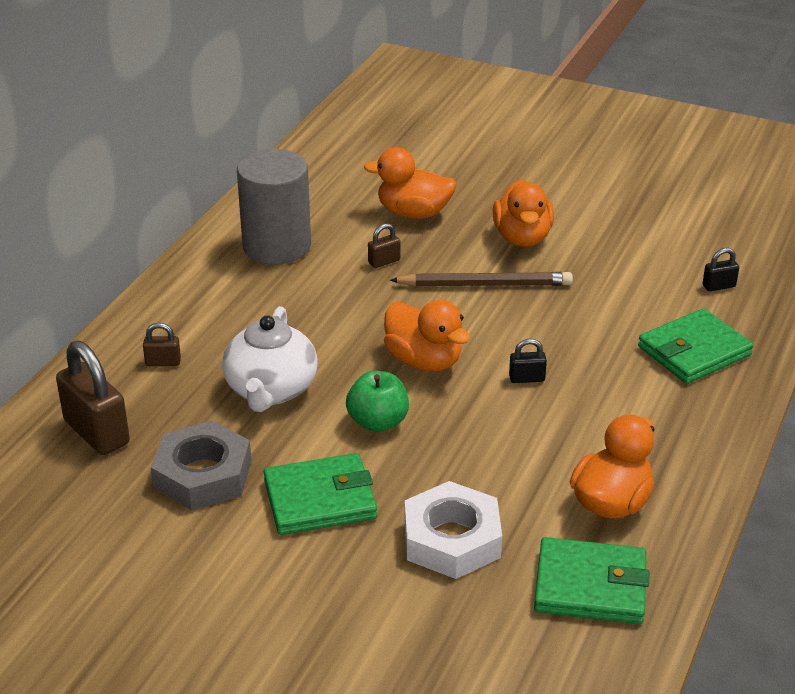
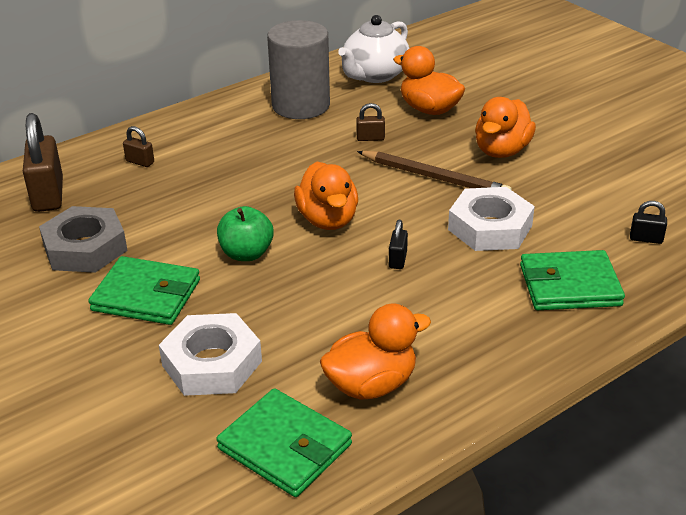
camera: 30 degrees right, 0 degrees up
white teapot [222,306,318,412] -> white teapot moved to [338,15,409,83]
black padlock [509,339,547,383] -> black padlock turned 75 degrees clockwise [389,220,408,269]
none -> white nut [448,187,535,251]

